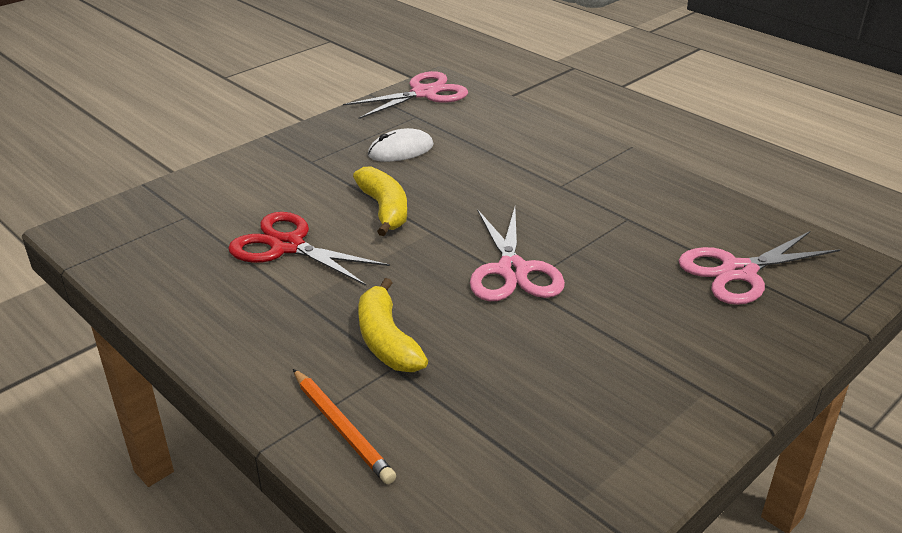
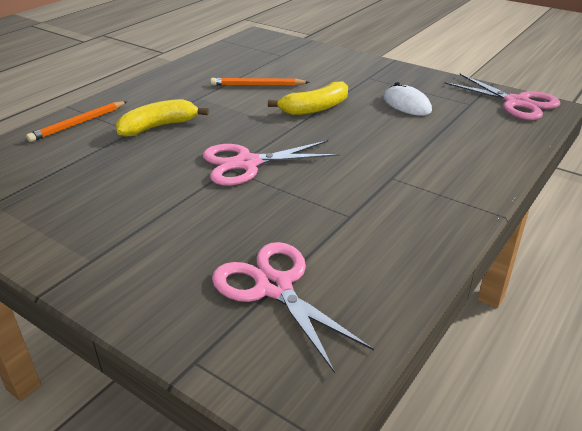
camera: 80 degrees right, 0 degrees up
red scissors [228,212,390,286] -> orange pencil [210,78,310,86]

